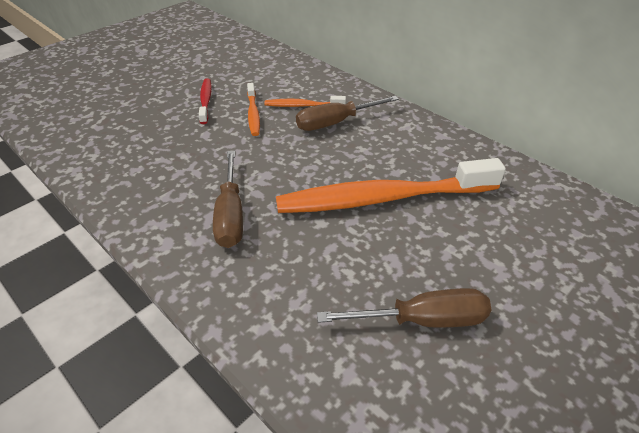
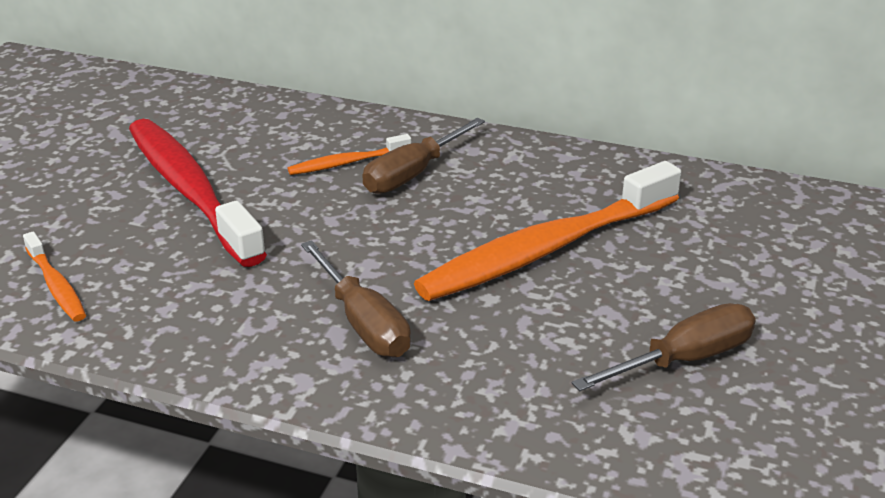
camera: 25 degrees left, 10 degrees down
red toothbrush [199,78,212,124] -> red toothbrush [129,119,267,267], size x2.22
orange toothbrush [247,83,260,136] -> orange toothbrush moved to [23,232,86,322]

